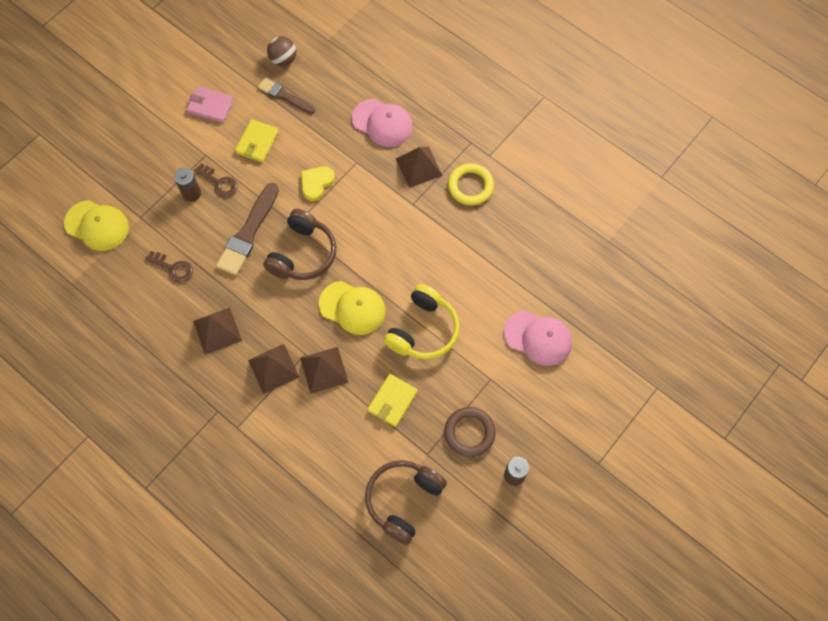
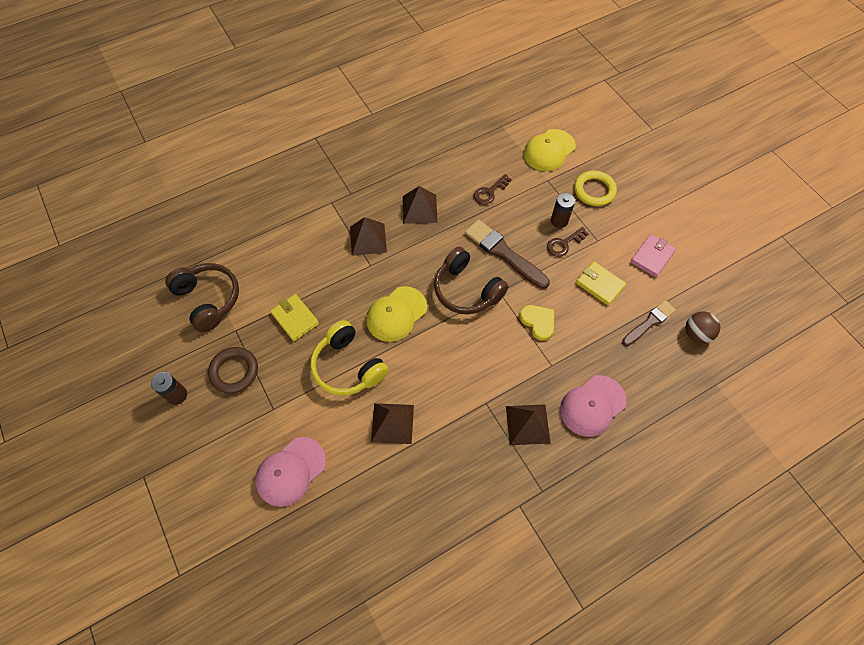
camera: 110 degrees right, 5 degrees down
brown pyramid [300,347,348,394] -> brown pyramid moved to [371,403,414,444]
yellow ring [448,163,494,205] -> yellow ring moved to [574,171,617,206]

